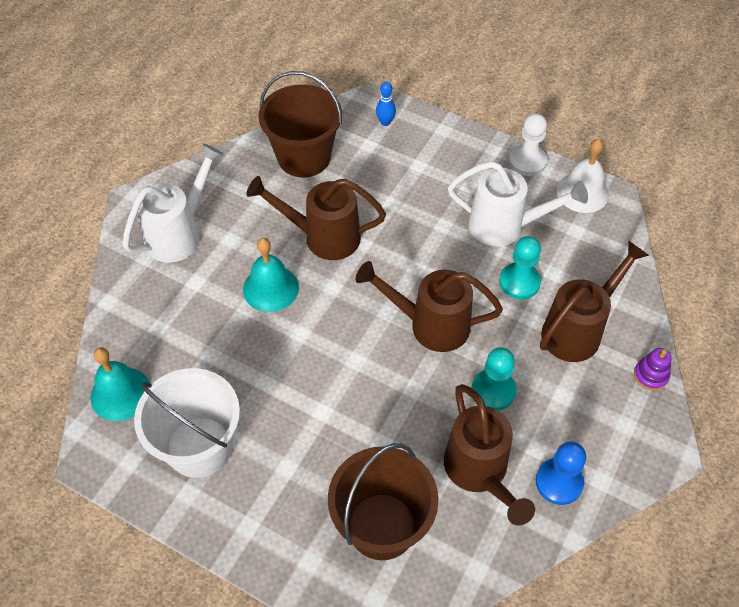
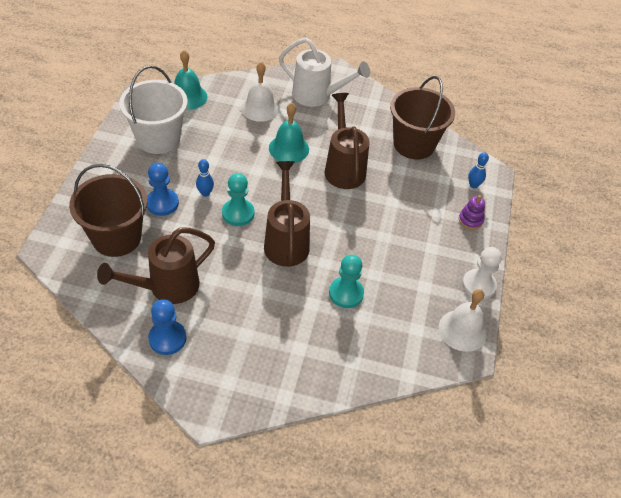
camera: 70 degrees right, 5 degrees down
white watering can [448,161,588,247] -> none
turquoise pawn [472,347,516,411] -> turquoise pawn moved to [222,173,254,226]
brown watering can [540,241,649,362] -> none
purple stacking toy [634,348,672,391] -> purple stacking toy moved to [459,195,485,230]
none -> blue pawn [147,163,179,216]
none -> blue bowling pin [196,159,214,197]
none -> white bell [241,62,280,122]

